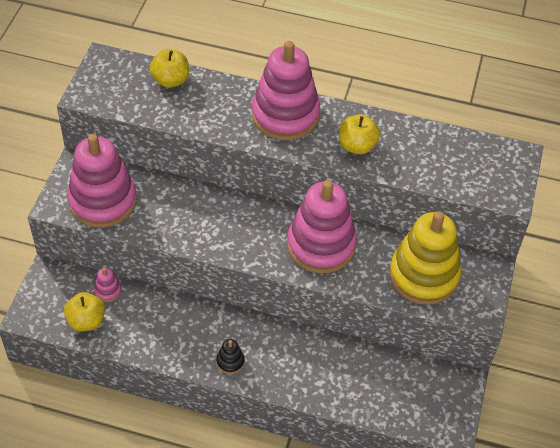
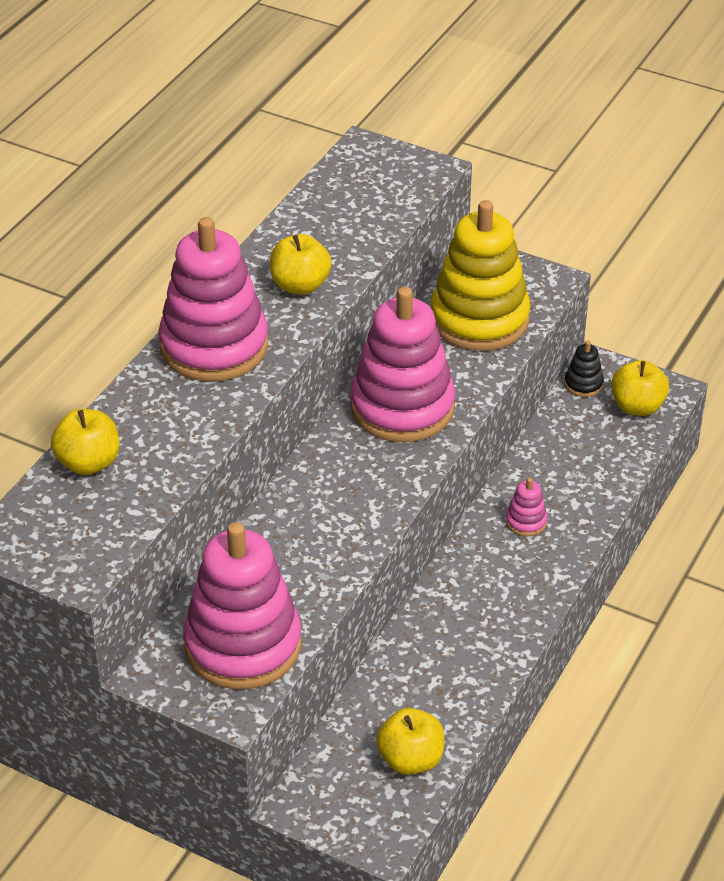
camera: 75 degrees left, 10 degrees down
pink stacking toy [94,268,121,302] -> pink stacking toy moved to [506,478,547,536]
black stacking toy [216,339,244,374] -> black stacking toy moved to [564,341,604,397]
none -> yellow apple [611,360,669,416]

